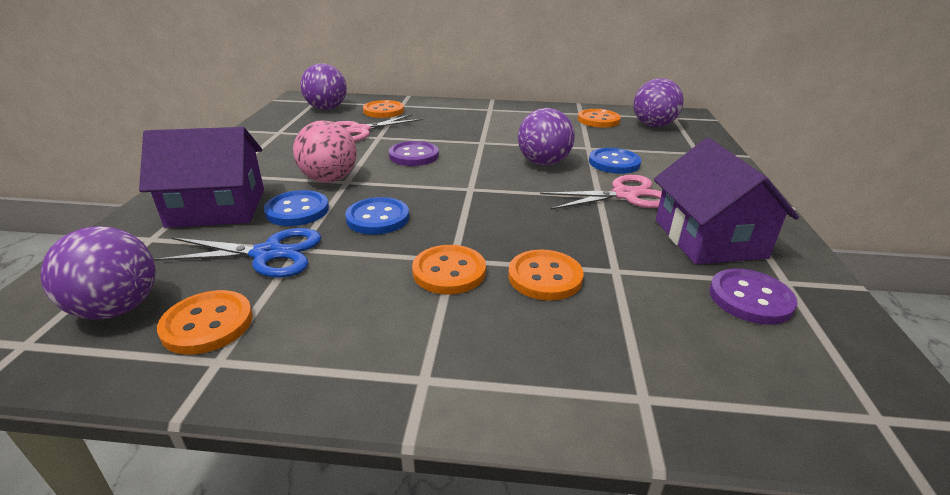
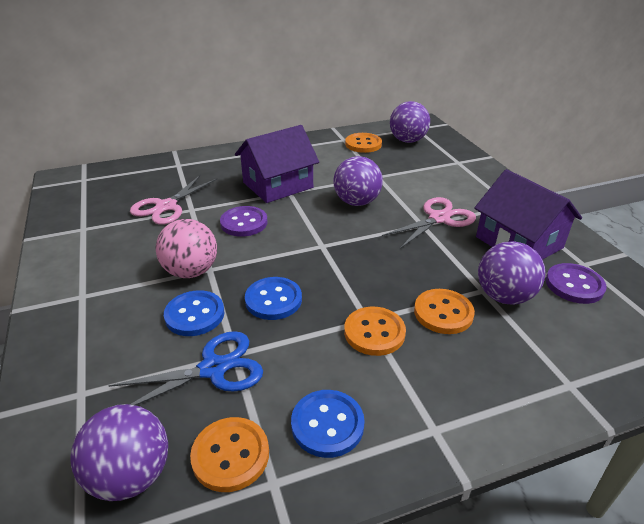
camera: 25 degrees left, 5 degrees up
purple house [139,127,264,228] -> purple house moved to [235,125,319,203]
purple ball [300,63,347,110] -> purple ball moved to [478,241,545,305]
orange button [363,100,404,118] -> none
blue button [589,148,641,174] -> blue button moved to [291,390,365,458]

